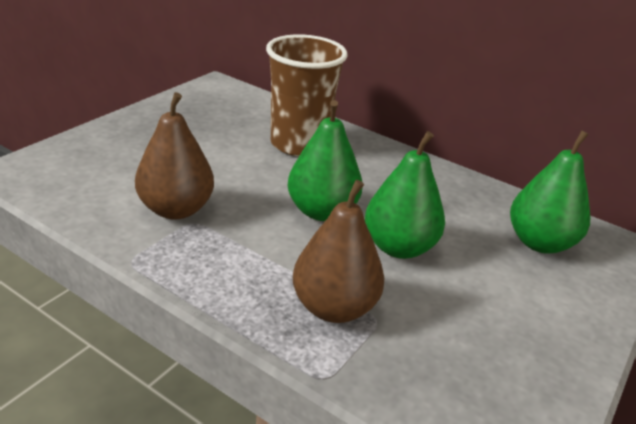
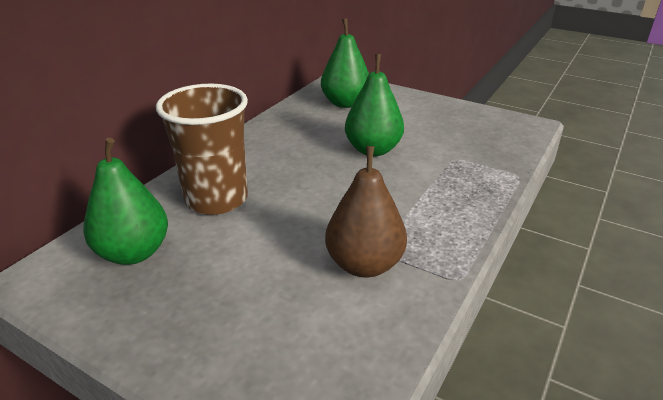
camera: 90 degrees left, 0 degrees up
green pear [288,100,362,221] -> green pear moved to [83,138,168,265]
brown pear [293,180,384,323] -> none

